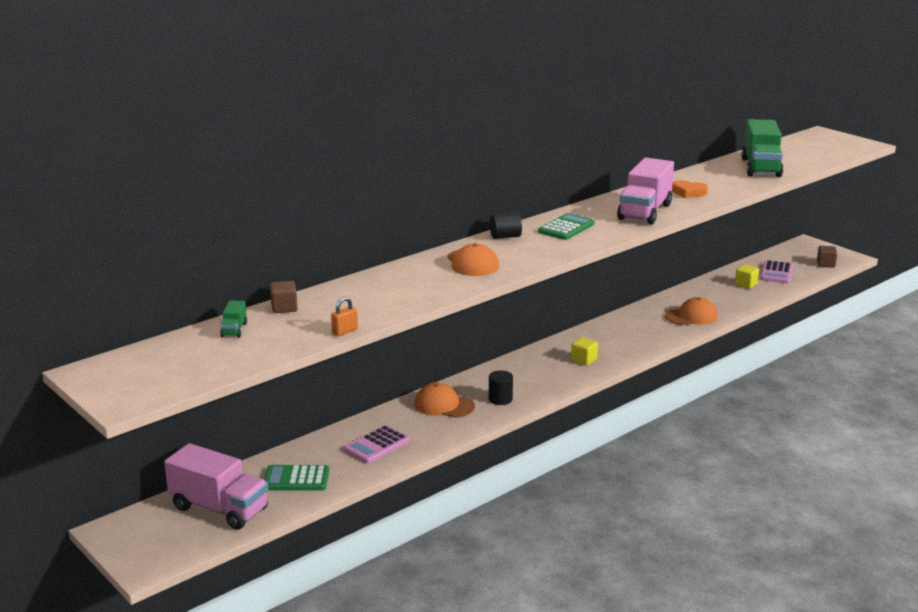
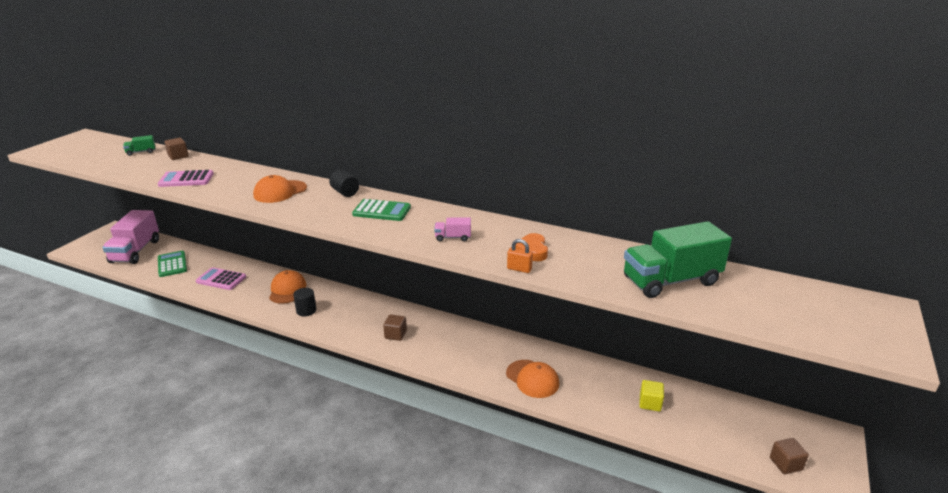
camera: 65 degrees right, 5 degrees up
orange padlock [331,297,358,336] -> orange padlock moved to [507,239,533,273]
yellow cube [571,337,598,366] -> brown cube [383,314,407,341]
pink truck [617,157,674,224] -> pink truck [434,218,471,241], size x0.42
pink calculator [760,260,793,283] -> pink calculator moved to [158,170,214,187]

